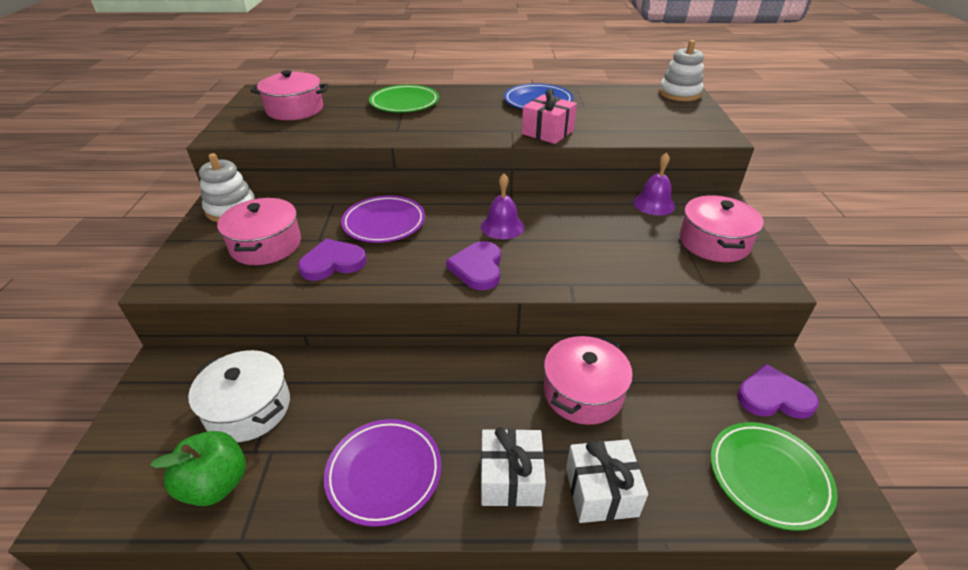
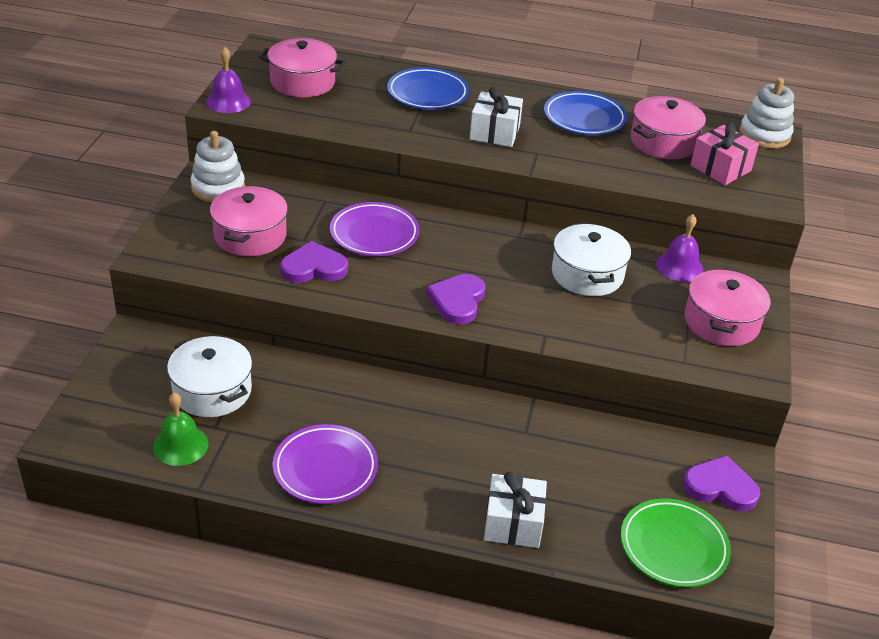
camera: 10 degrees right, 0 degrees up
green apple [150,431,246,506] -> green bell [153,393,209,466]
green plate [369,85,439,113] -> blue plate [387,67,469,110]
purple bell [481,174,524,239] -> purple bell moved to [206,47,251,113]
white gift [481,427,546,507] -> white gift moved to [470,87,523,147]
pink gift [522,88,577,144] -> pink gift moved to [691,122,759,185]
pink pot [544,336,633,425] -> pink pot moved to [631,96,706,159]
none -> white pot [552,223,631,296]

